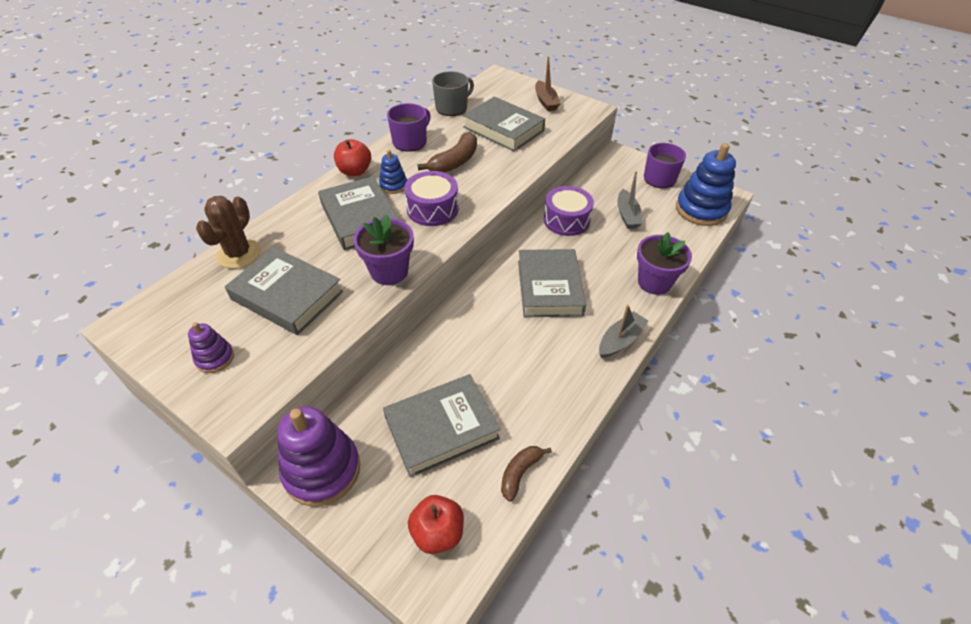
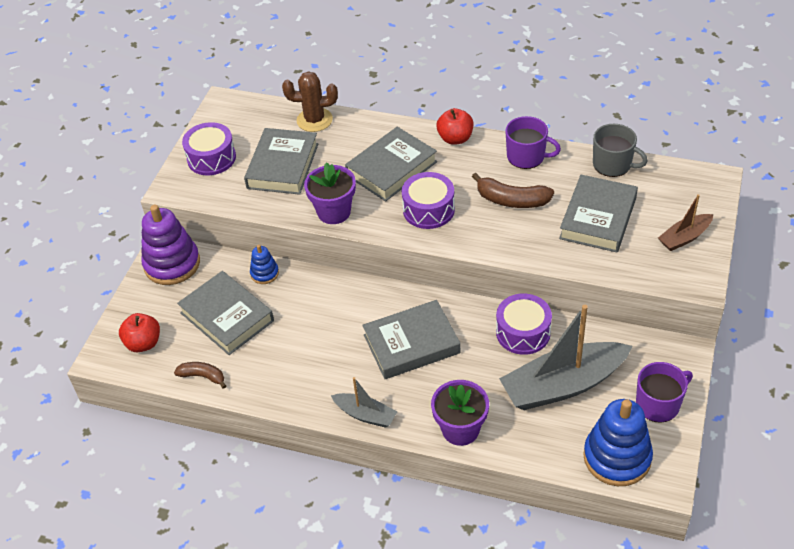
camera: 75 degrees right, 0 degrees up
purple stacking toy [188,322,234,373] -> purple drum [182,122,236,175]
blue stacking toy [379,150,407,194] -> blue stacking toy moved to [250,245,279,284]
grey boat [617,171,642,229] -> grey boat [499,305,632,410], size x2.00

